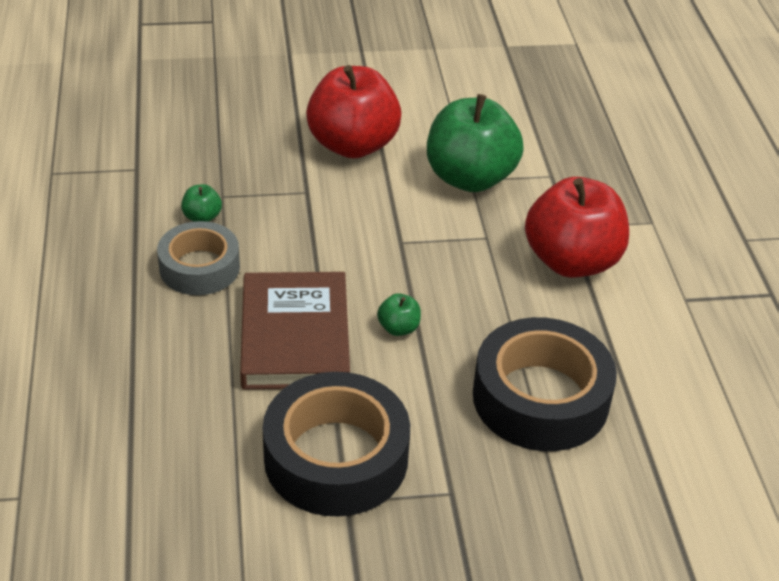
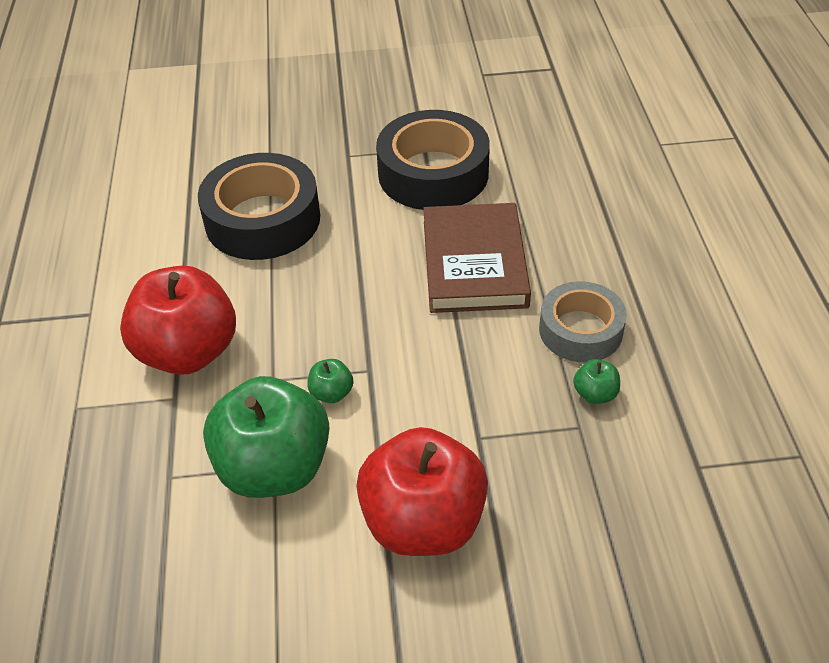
camera: 175 degrees left, 5 degrees up
green apple [377,293,421,336] -> green apple moved to [307,359,353,403]

